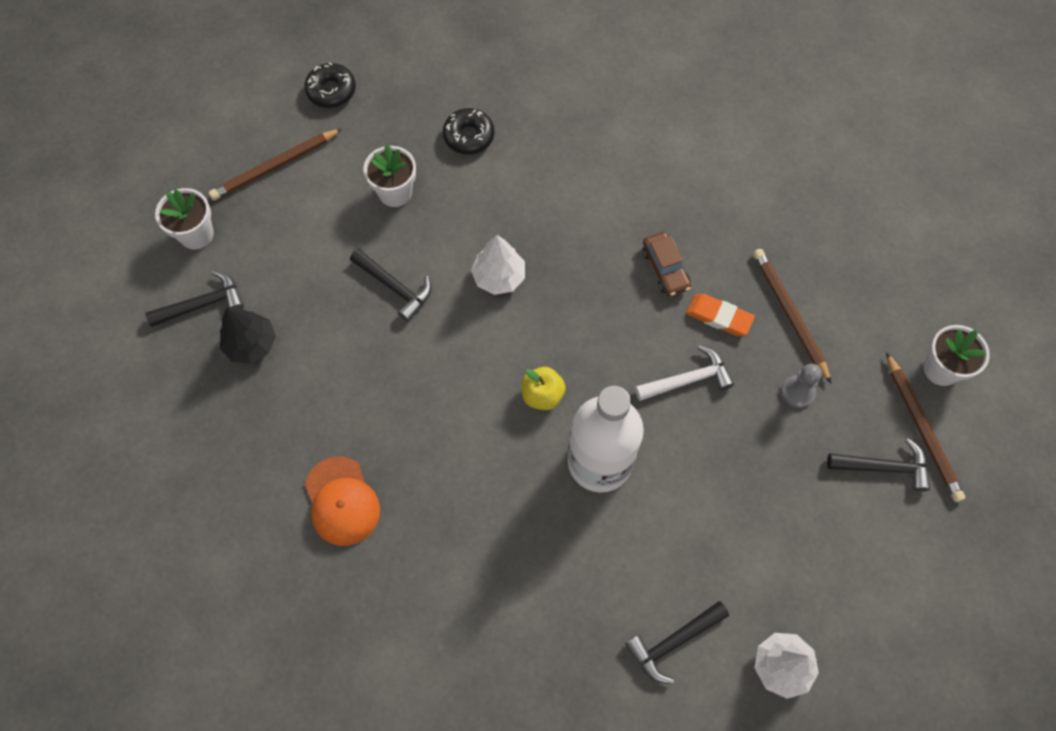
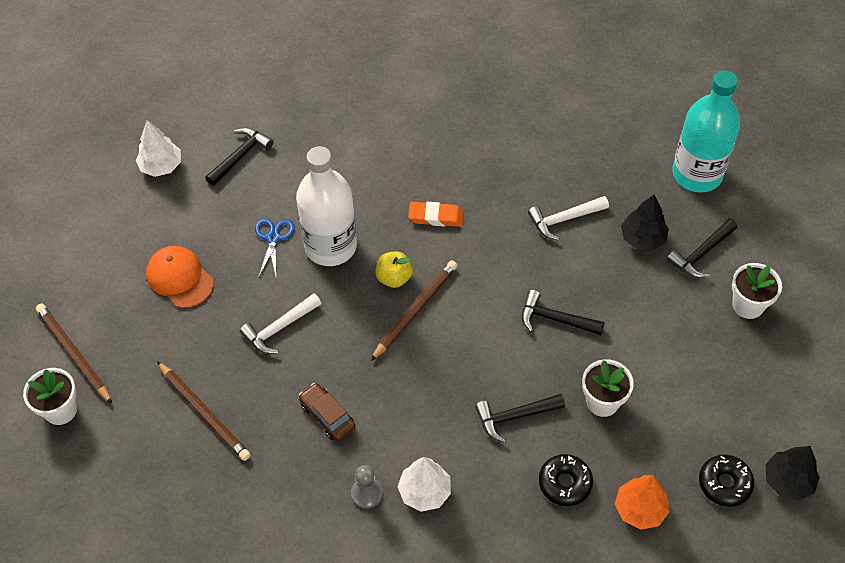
camera: 160 degrees right, 10 degrees down
brown pencil [209,129,342,201] -> brown pencil moved to [371,260,458,361]
orange cap [305,456,380,546] -> orange cap moved to [146,246,214,308]
white tree [471,235,525,295] -> white tree moved to [397,457,451,512]
orange eraser [686,294,755,336] -> orange eraser moved to [408,202,464,227]
grey pawn [781,364,822,408] -> grey pawn moved to [351,465,383,509]
black hammer [827,438,930,492] -> black hammer moved to [475,394,565,443]
none -> blue scissors [255,218,295,278]
none -> white hammer [528,196,609,240]
none -> orange tree [615,475,670,530]
none -> turquoise bottle [672,70,740,193]
none -> black tree [765,446,820,501]

